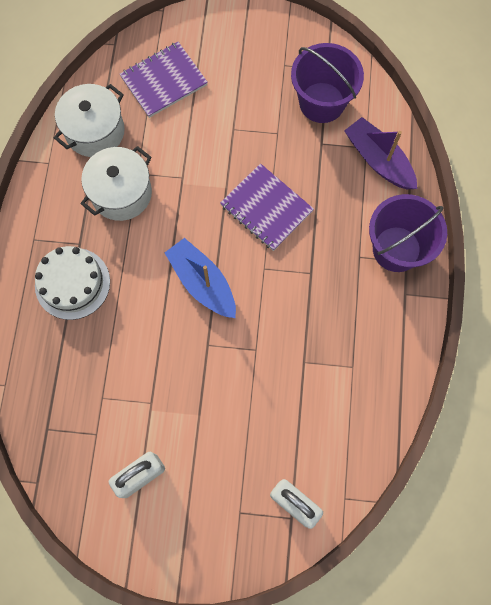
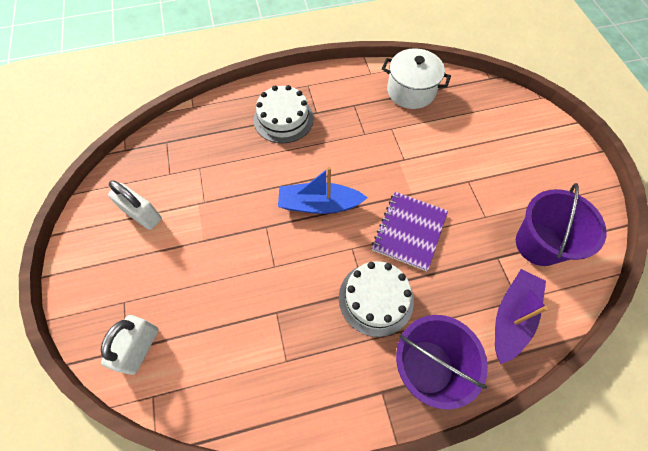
camera: 70 degrees right, 10 degrees down
white pot [81,146,152,221] -> none
purple notebook [120,42,208,118] -> none
blue boat [165,238,236,318] -> blue boat turned 120 degrees counterclockwise [278,167,368,214]
none -> white cake [339,261,414,337]

